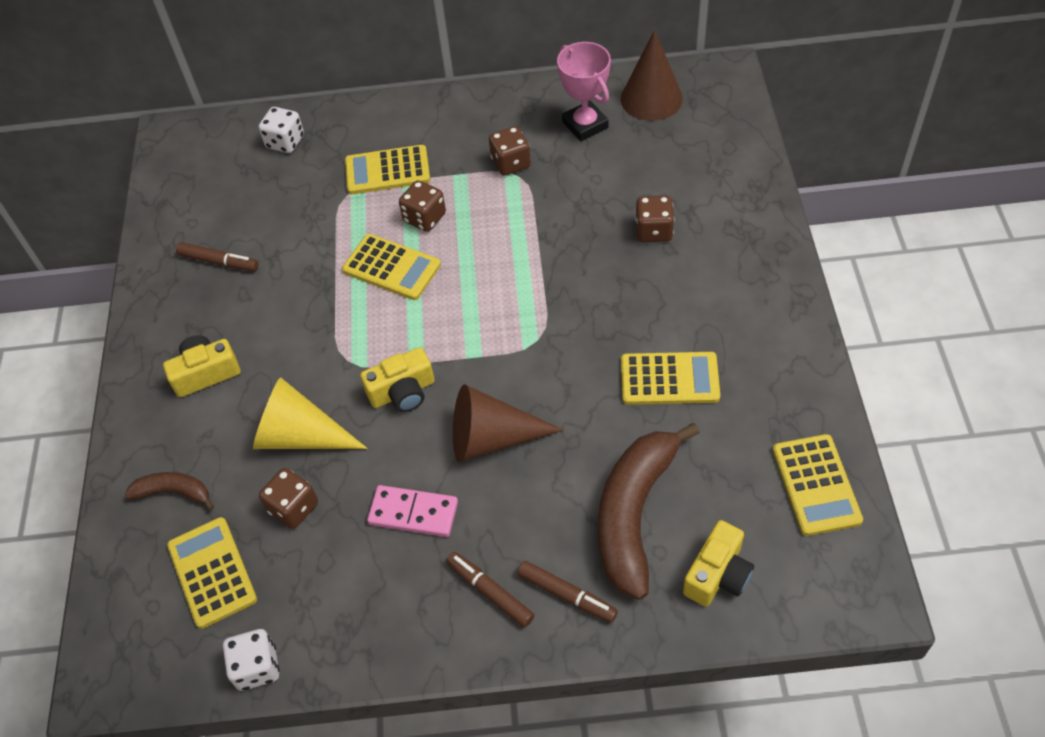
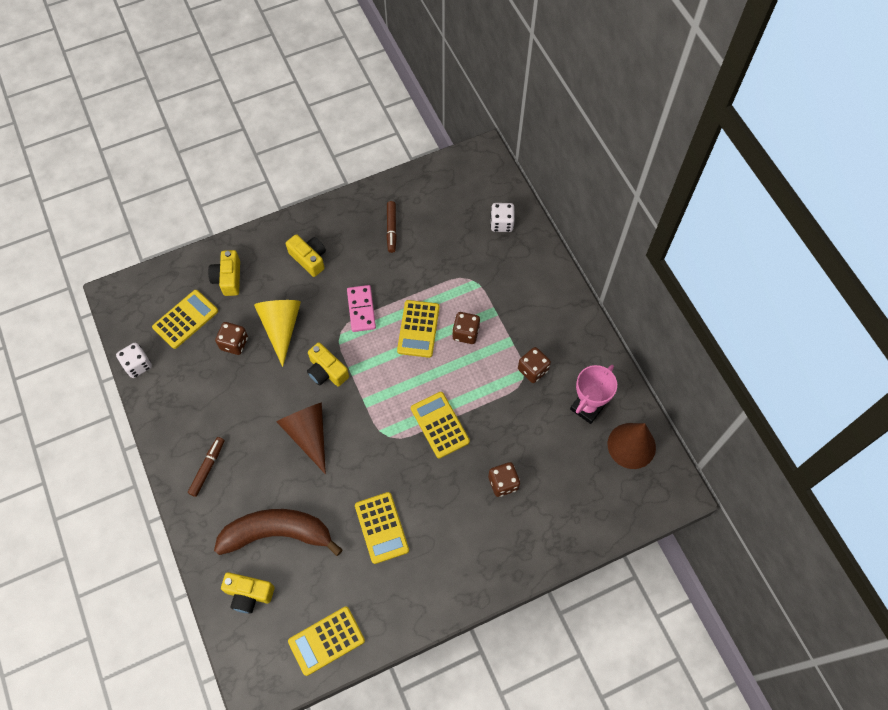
camera: 65 degrees right, 10 degrees up
brown banana [125,472,214,510] -> yellow camera [208,250,240,296]
yellow calculator [345,145,430,194] -> yellow calculator moved to [411,392,470,458]
pink domino [367,485,458,537] -> pink domino moved to [347,285,376,332]
brown marker [517,561,618,623] -> none

